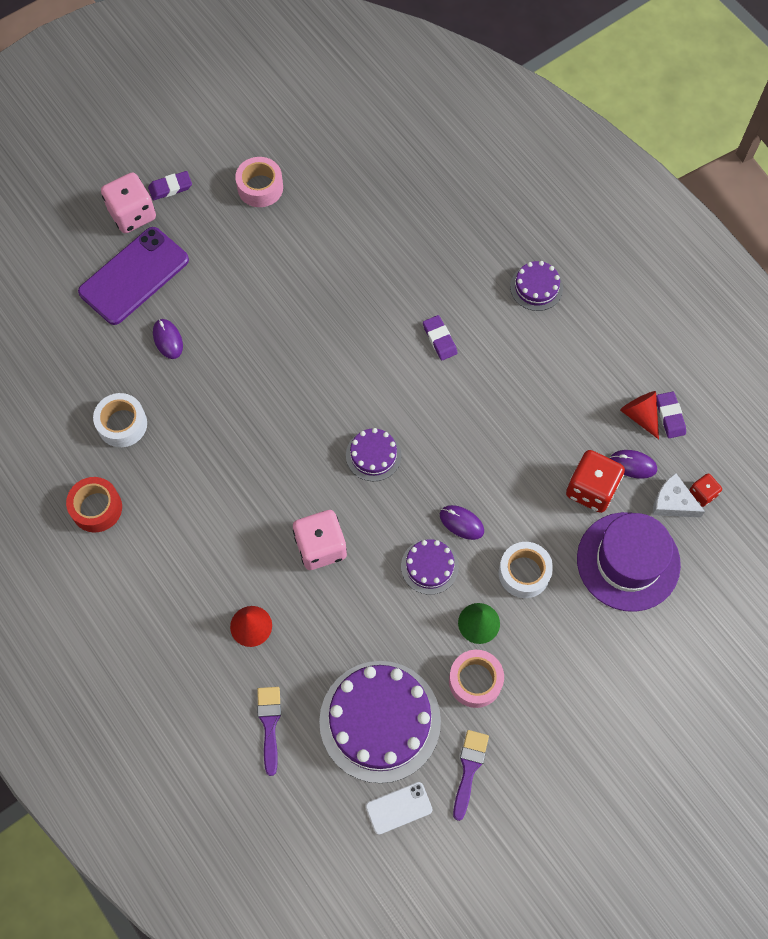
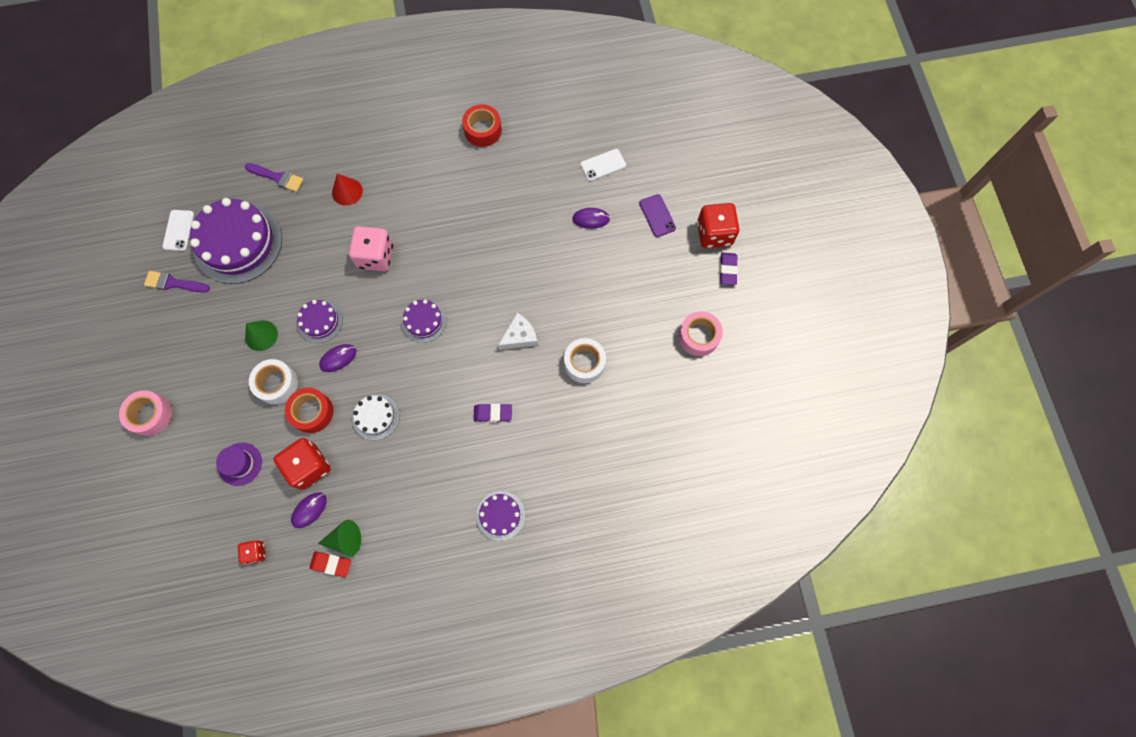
camera: 115 degrees right, 5 degrees up
purple phone [78,227,189,325] -> purple phone [639,194,676,237], size x0.50
white tape [93,393,147,447] -> white tape moved to [564,338,606,383]
pink dice [101,172,156,233] -> red dice [697,203,740,248]
pink tape [449,650,504,708] -> pink tape moved to [119,390,172,436]
purple brush [453,730,489,821] -> purple brush turned 150 degrees clockwise [144,271,210,293]
purple hat [577,512,681,612] -> purple hat [216,443,262,486], size x0.51
red cone [620,391,659,439] -> green cone [318,520,361,556]
white cheese [653,473,705,517] -> white cheese moved to [498,313,538,350]
purple eraser [656,391,686,438] -> red eraser [309,551,351,577]
none -> red tape [285,388,333,433]
none -> white cake [352,394,400,440]
none -> white phone [580,149,626,181]

